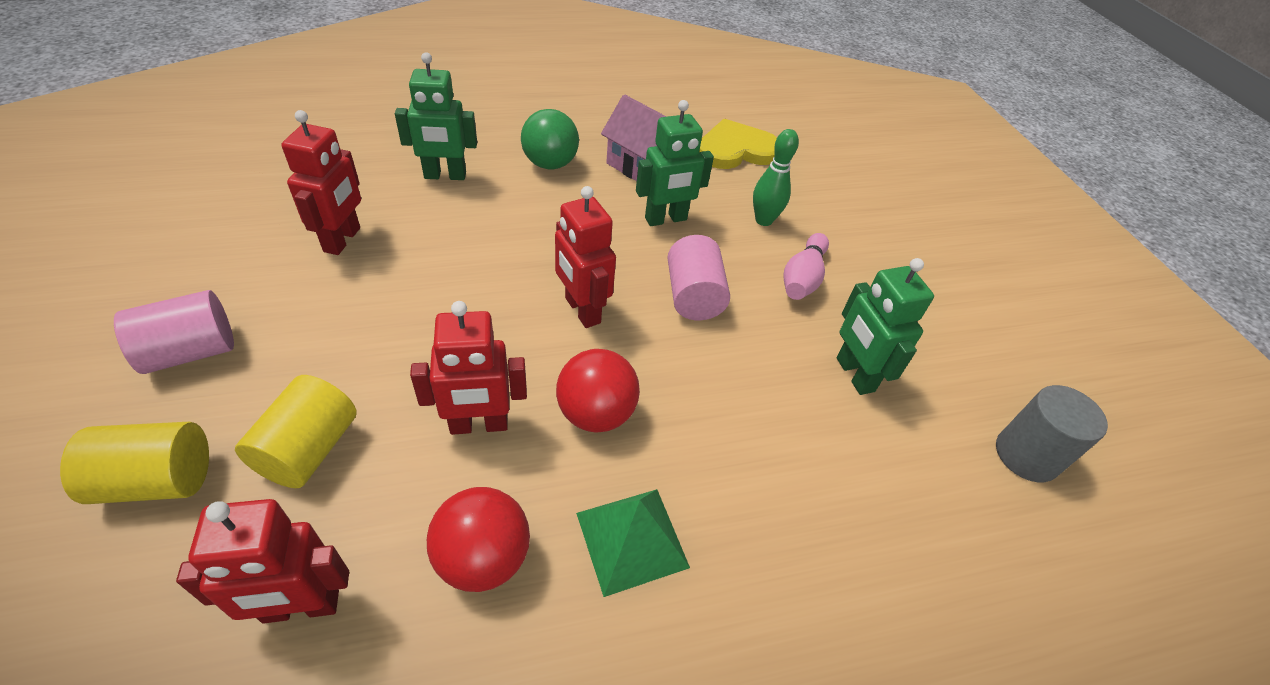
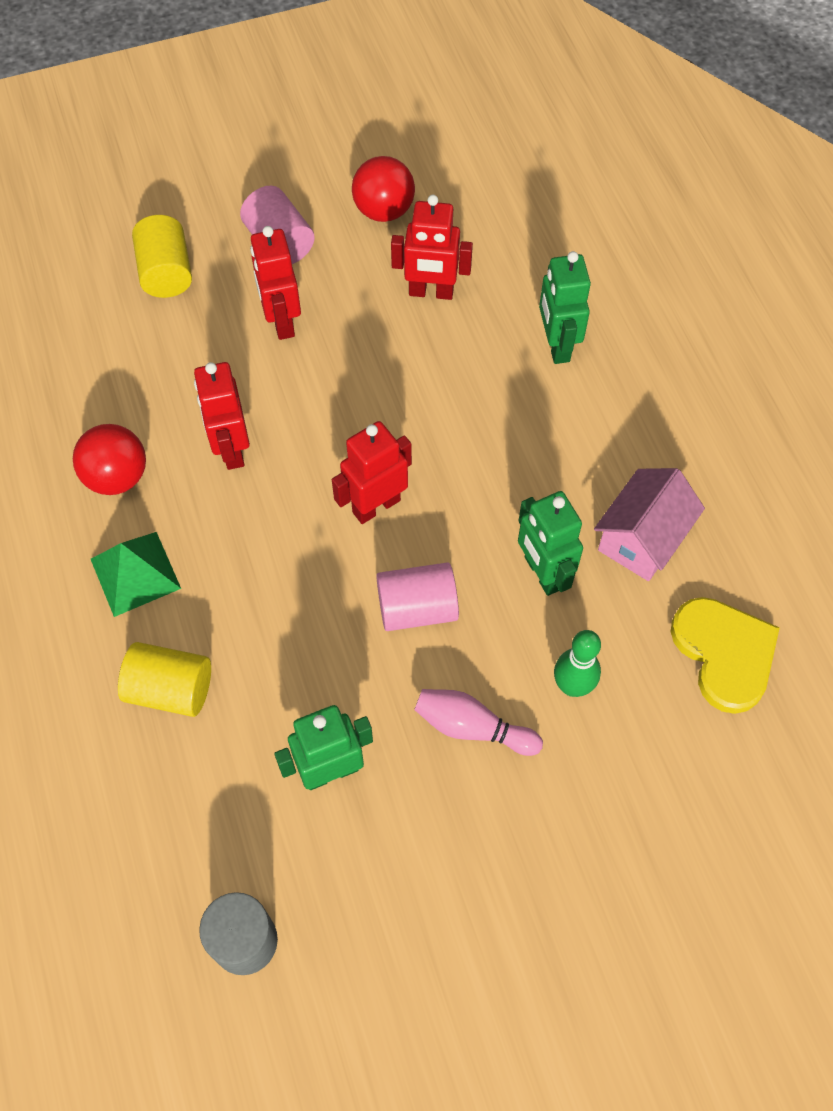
camera: 90 degrees right, 15 degrees up
red robot [176,499,349,623] -> red robot moved to [250,226,301,340]
yellow cylinder [235,375,357,488] -> yellow cylinder moved to [118,642,211,717]
green ball [521,109,579,169] -> none
red ball [556,349,640,432] -> red ball moved to [352,156,415,222]

